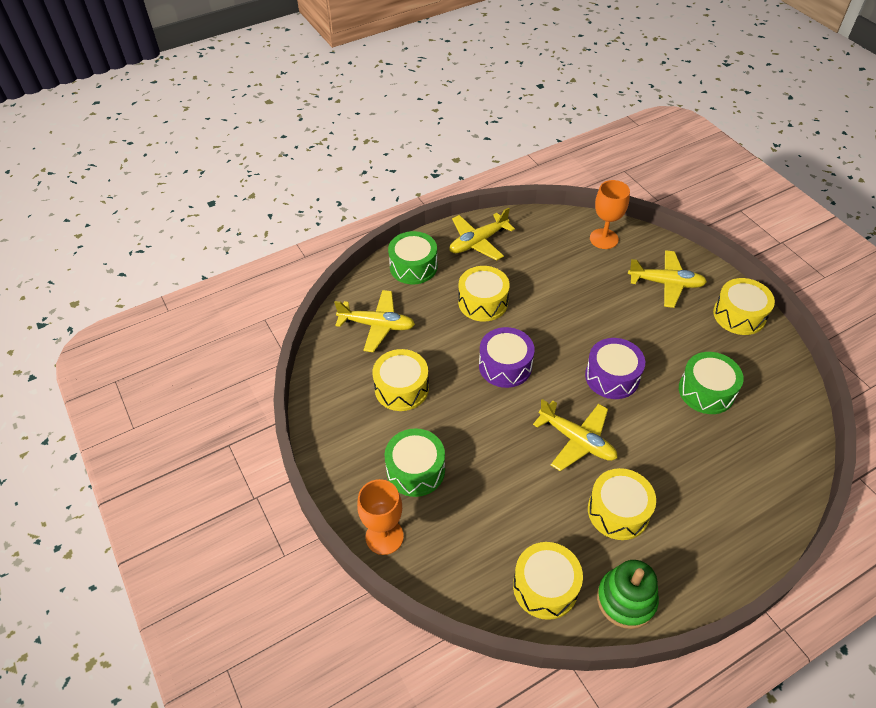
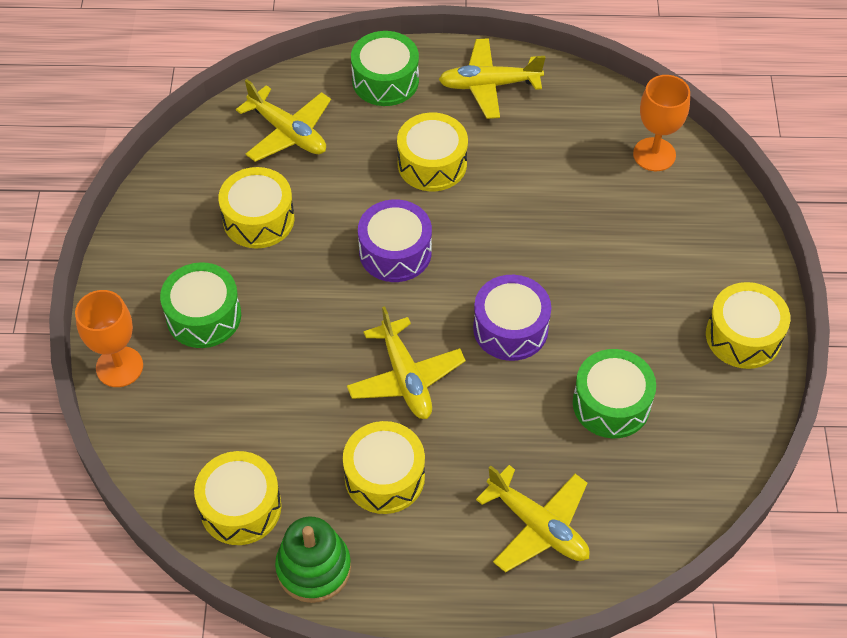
camera: 30 degrees right, 5 degrees up
yellow plane [628,250,707,308] -> yellow plane moved to [476,465,590,573]

